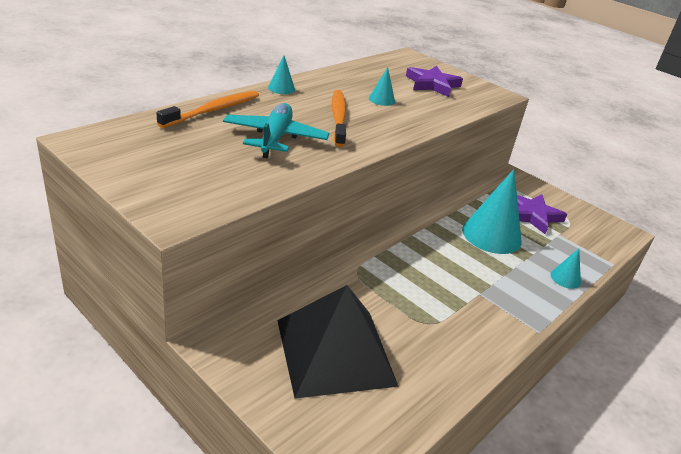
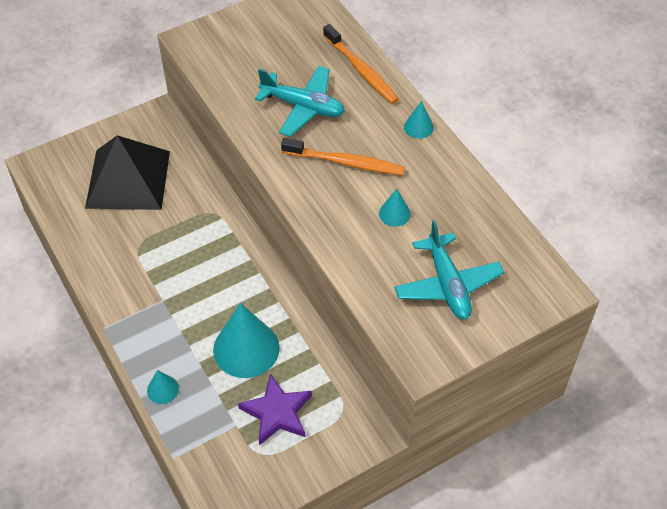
camera: 110 degrees right, 20 degrees up
purple star [406,66,463,97] -> turquoise plane [394,220,504,320]

